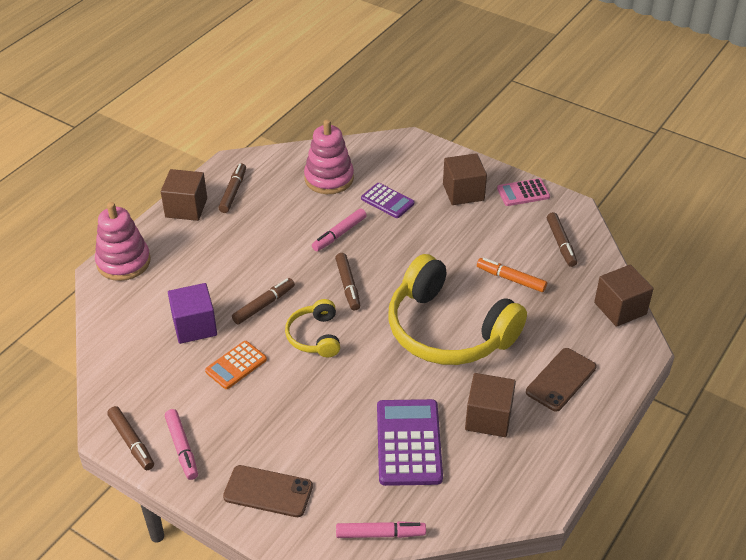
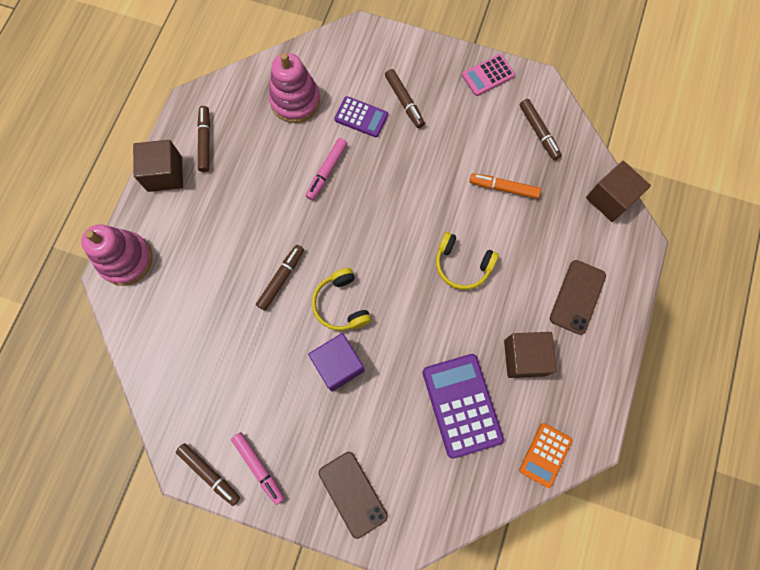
camera: 15 degrees left, 30 degrees up
purple cube [168,283,217,344] -> purple cube moved to [308,333,364,391]
orange calculator [205,341,267,389] -> orange calculator moved to [519,423,573,488]
brown phone [223,465,313,517] -> brown phone turned 60 degrees clockwise [319,452,388,539]
brown marker [335,253,360,310] -> brown marker moved to [385,69,425,128]
pink marker [336,521,426,538] -> none
yellow headphones [388,254,527,365] -> yellow headphones [436,232,499,290], size x0.48
brown cube [443,153,487,205] -> none

